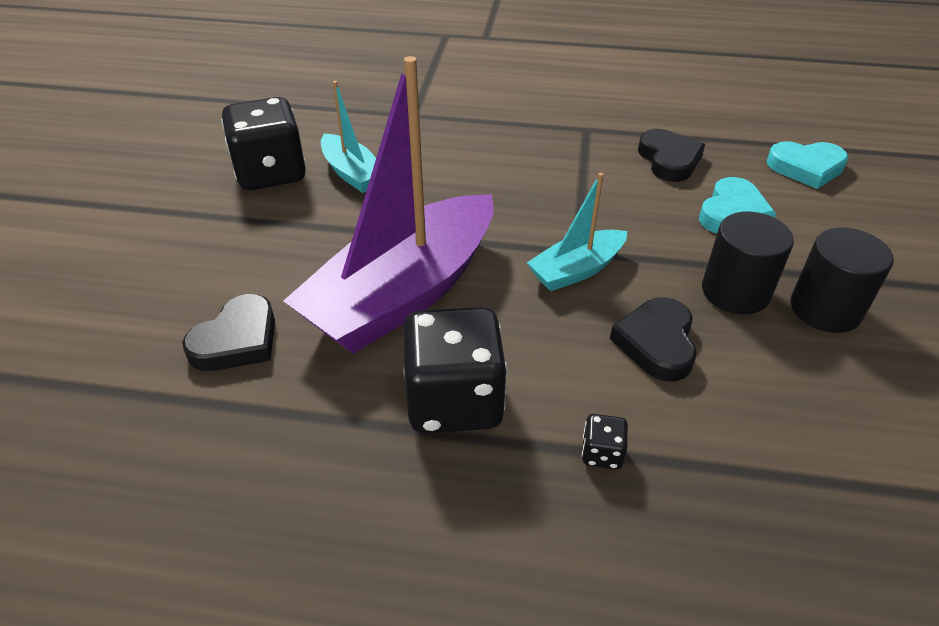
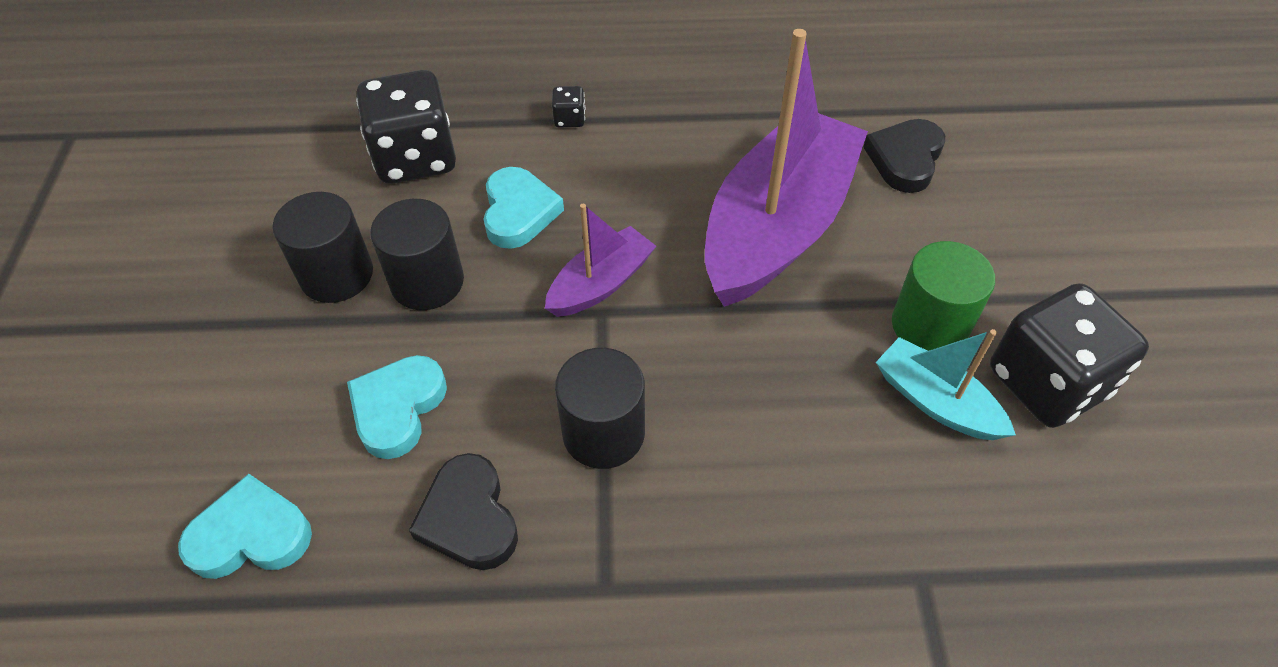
camera: 170 degrees right, 10 degrees up
black dice [403,307,508,434] -> black dice moved to [356,70,456,184]
turquoise boat [527,173,627,291] -> purple boat [545,204,656,317]
black heart [610,297,697,381] -> turquoise heart [484,167,564,249]
none -> black cylinder [555,348,645,469]
none -> green cylinder [892,241,995,351]

